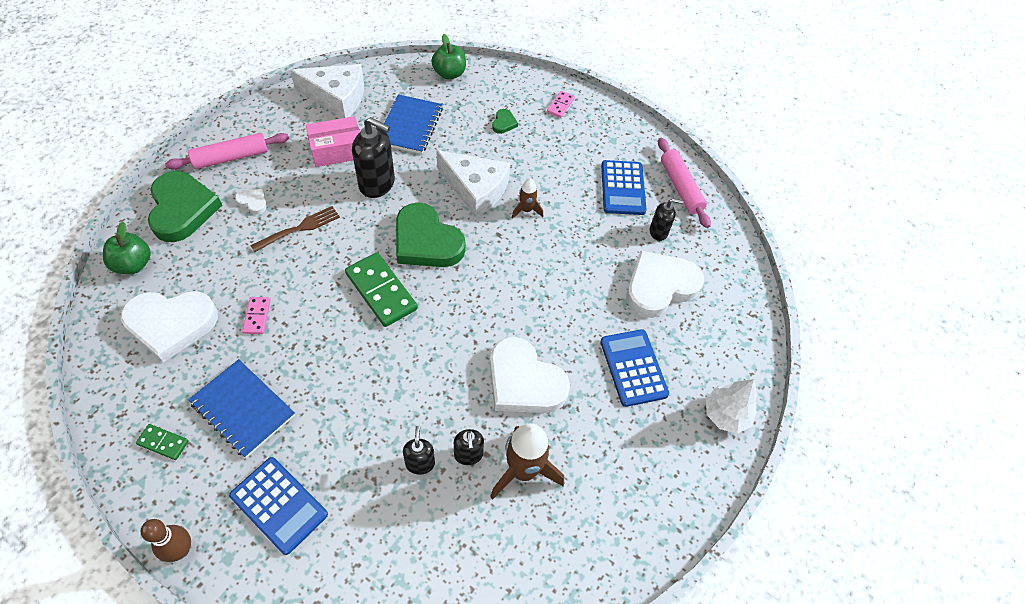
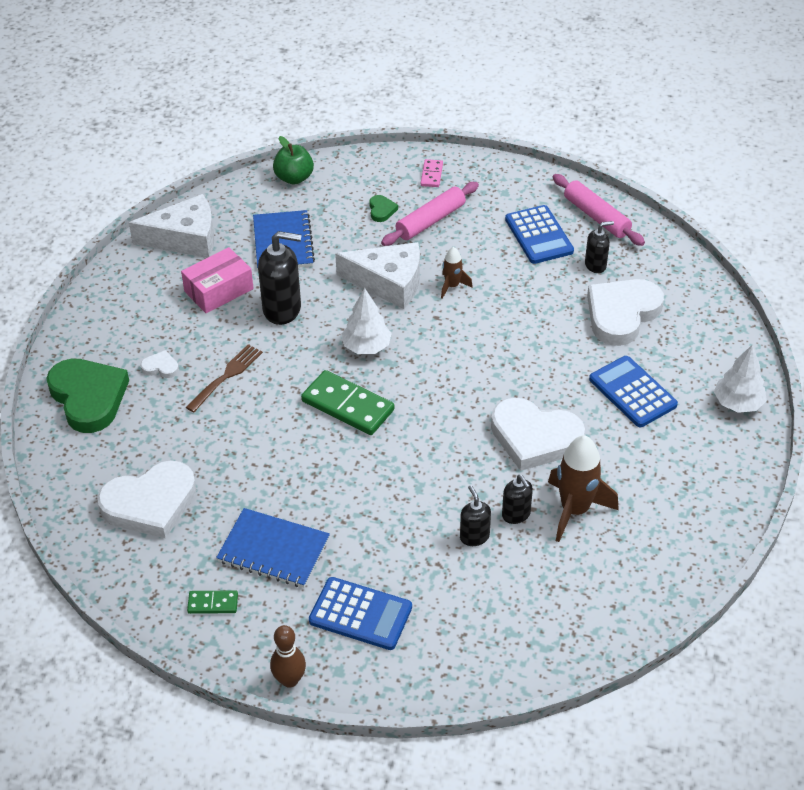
camera: 15 degrees left, 10 degrees down
green apple [103,221,151,274] -> none
pink rolling pin [165,133,289,169] -> pink rolling pin moved to [381,182,479,246]
pink domino [242,297,271,334] -> none
green heart [396,203,466,267] -> white tree [341,288,392,354]

